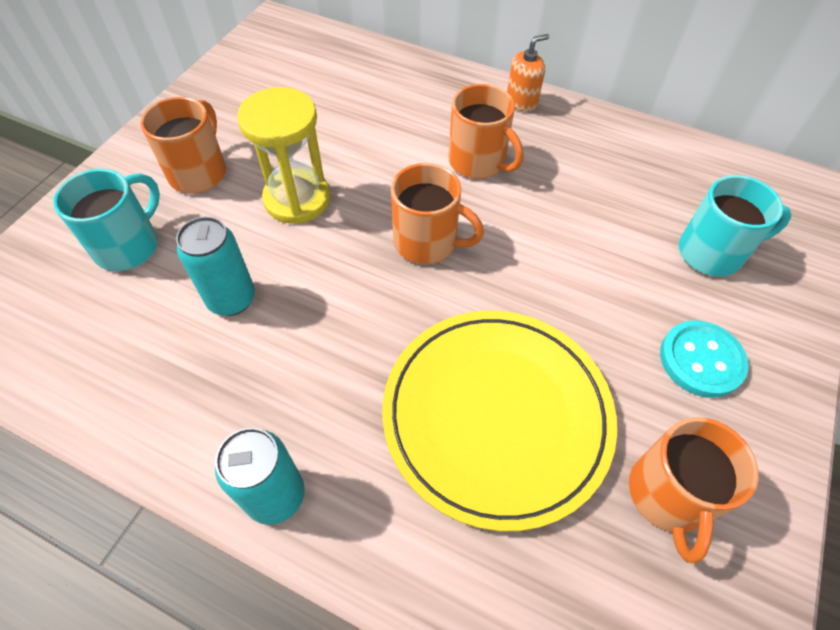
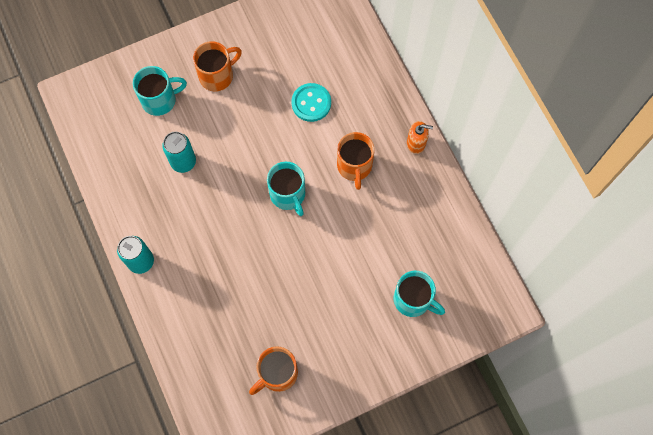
camera: 40 degrees right, 15 degrees up
yellow hourglass [237,87,330,224] -> none
yellow plate [382,311,617,532] -> none
orange mug [391,163,484,264] -> turquoise mug [267,162,305,216]
turquoise button [660,320,749,398] -> turquoise button moved to [291,83,331,122]

